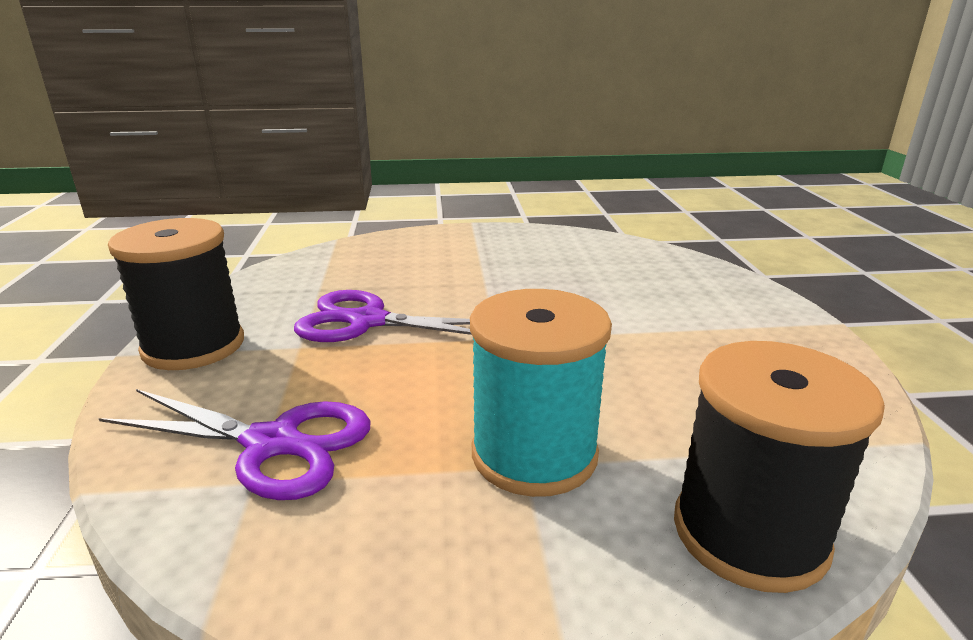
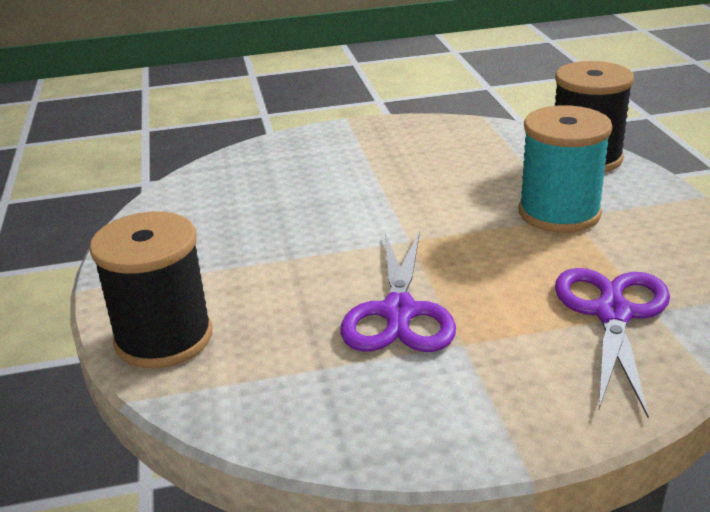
camera: 95 degrees left, 5 degrees up
black spool [108,218,244,370] -> black spool moved to [89,212,212,368]

